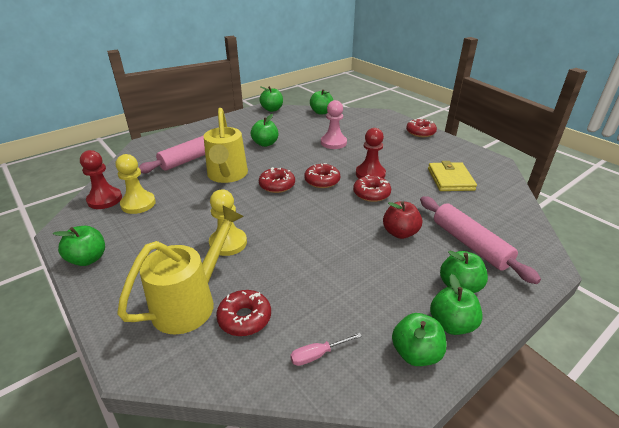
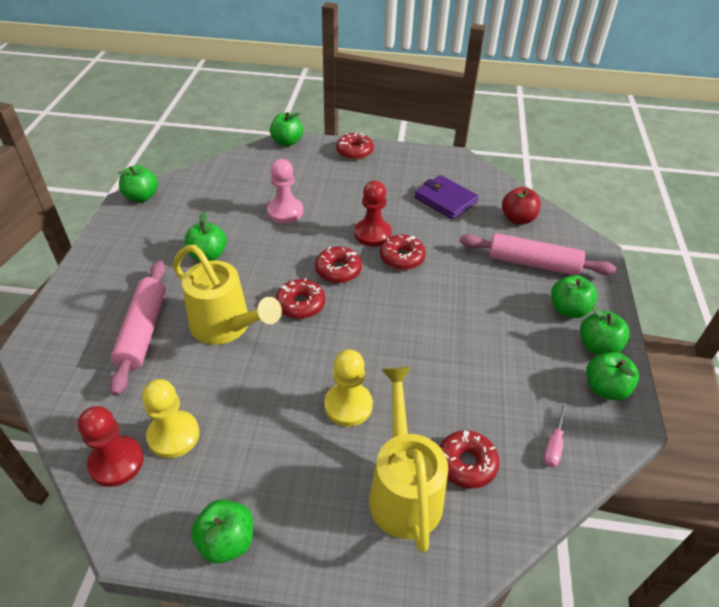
camera: 45 degrees left, 10 degrees up
green apple [310,89,333,114] -> green apple moved to [270,112,303,146]
red apple [383,201,422,239] -> red apple moved to [502,187,541,224]
yellow wallet [428,161,477,191] -> purple wallet [414,175,479,219]

